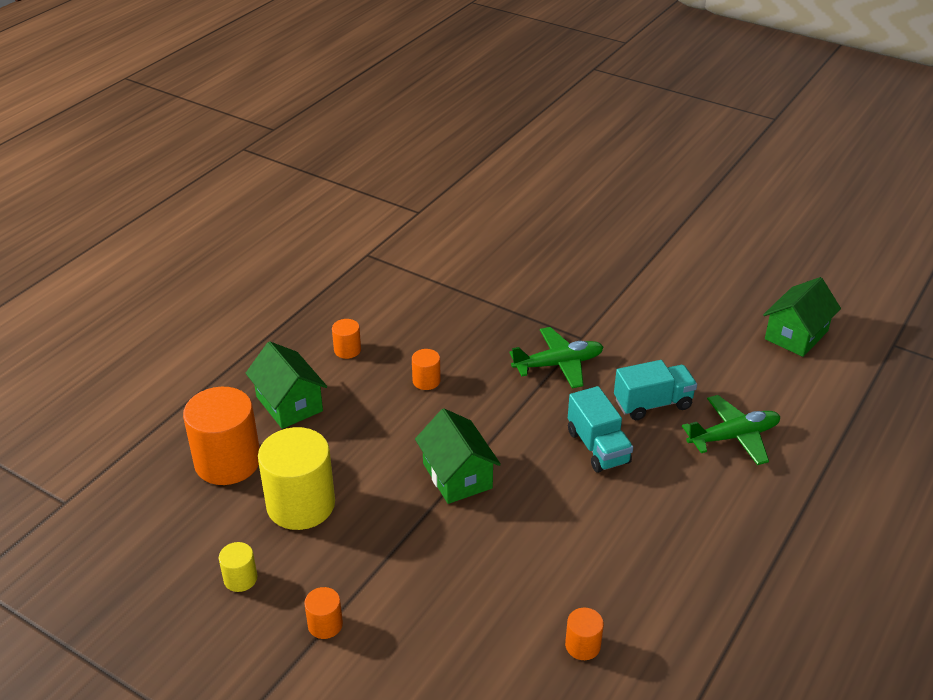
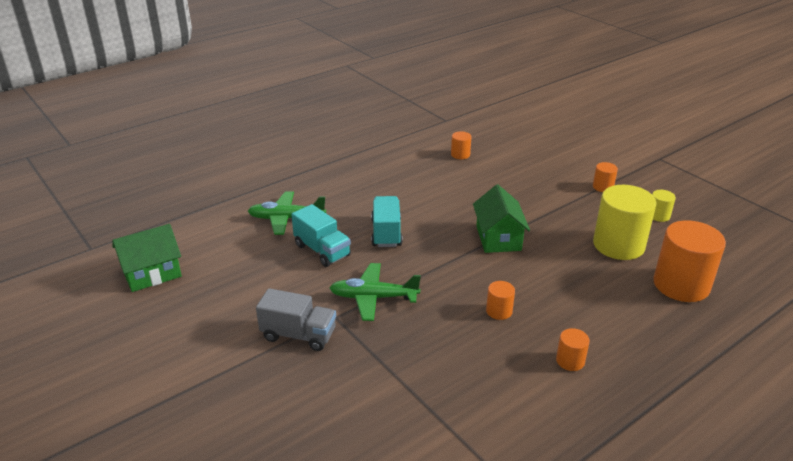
camera: 160 degrees left, 5 degrees down
green house [246,341,327,429] -> none
turquoise truck [614,360,697,420] -> turquoise truck turned 135 degrees counterclockwise [291,204,351,267]
none -> grey truck [256,288,336,351]

